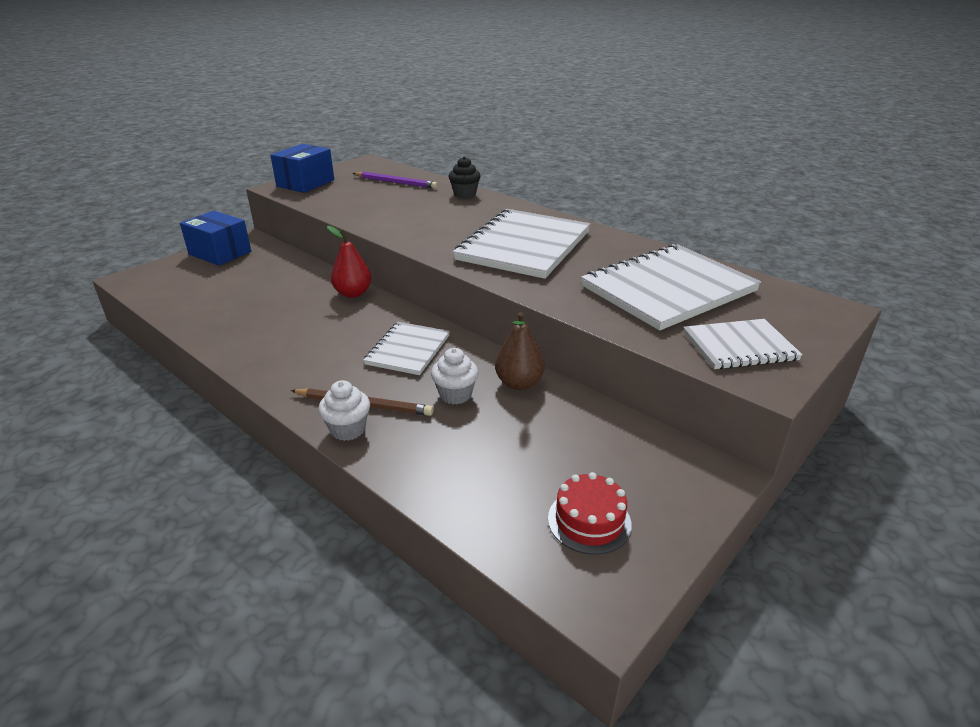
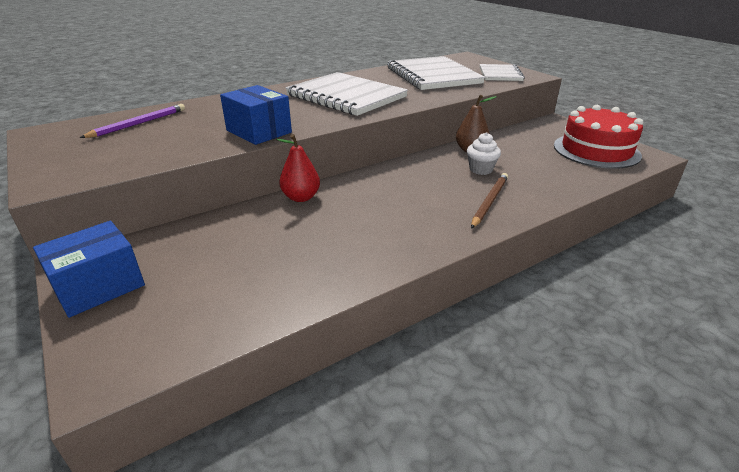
camera: 75 degrees left, 0 degrees up
blue box [270,144,334,193] -> blue box moved to [220,85,292,145]
white cupcake [318,380,370,441] -> none
white notebook [363,322,450,375] -> none
black cupcake [449,157,481,198] -> none
red cake [548,472,632,555] -> red cake [554,105,644,169], size x1.90

